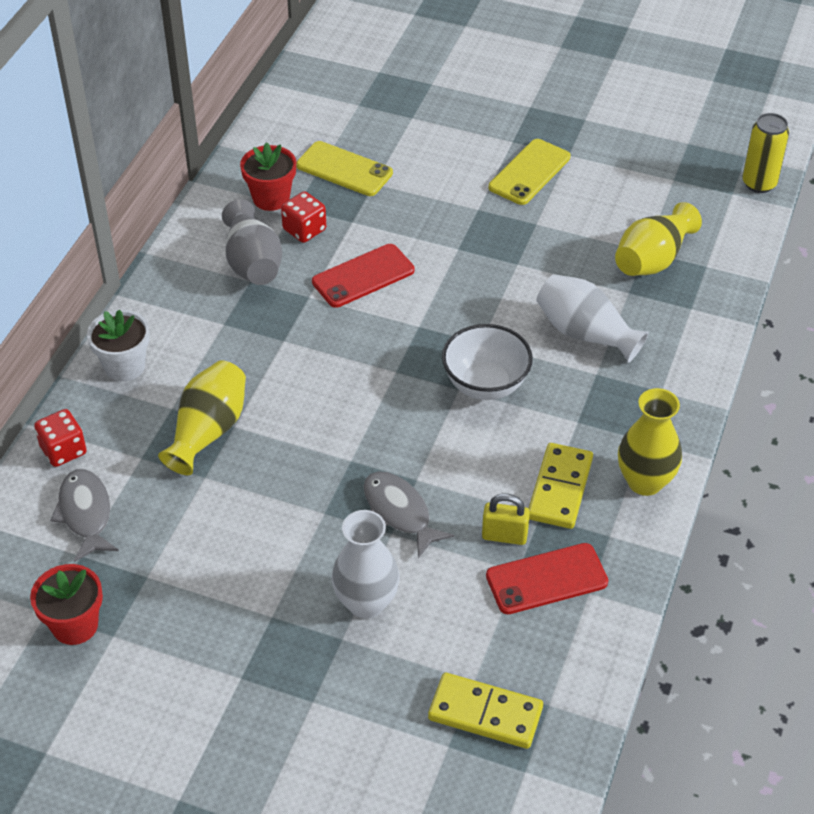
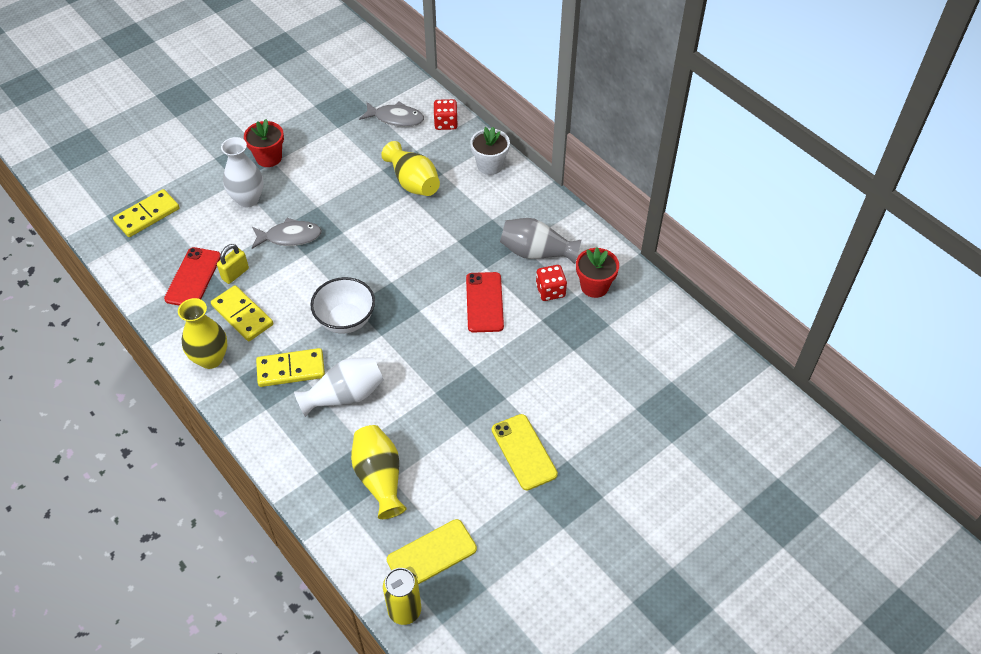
camera: 120 degrees right, 5 degrees up
red flower pot [30,564,103,645] -> red flower pot moved to [244,119,284,167]
yellow phone [296,141,393,196] -> yellow phone moved to [387,519,477,585]
none -> yellow domino [256,348,325,387]

